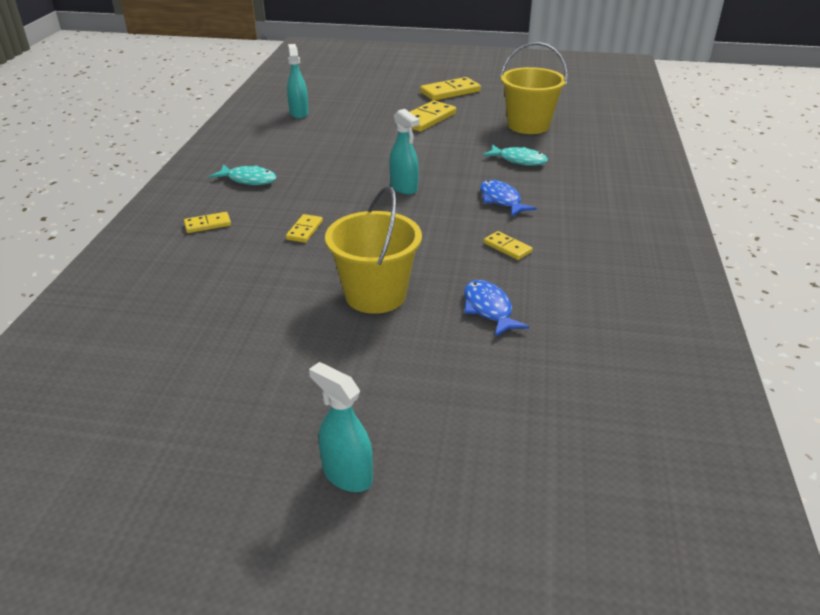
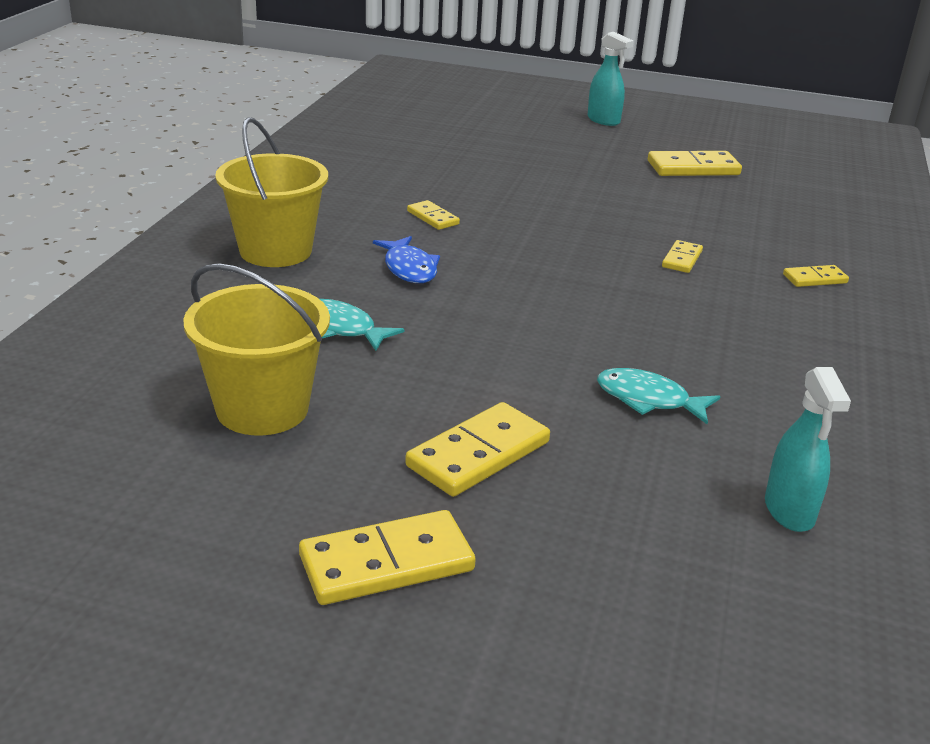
camera: 175 degrees left, 5 degrees down
turquoise fish [209,164,276,185] -> turquoise fish moved to [597,368,721,424]
yellow bucket [325,186,422,314] -> yellow bucket moved to [215,117,328,267]
turquoise spray bottle [389,109,420,195] -> none
blue fish [464,280,529,337] -> none
none -> yellow domino [648,151,742,176]

